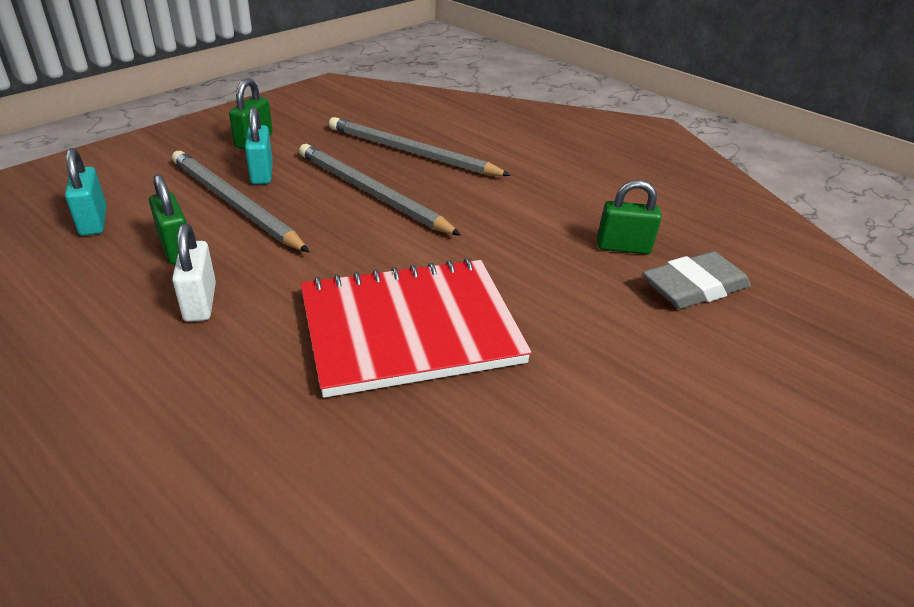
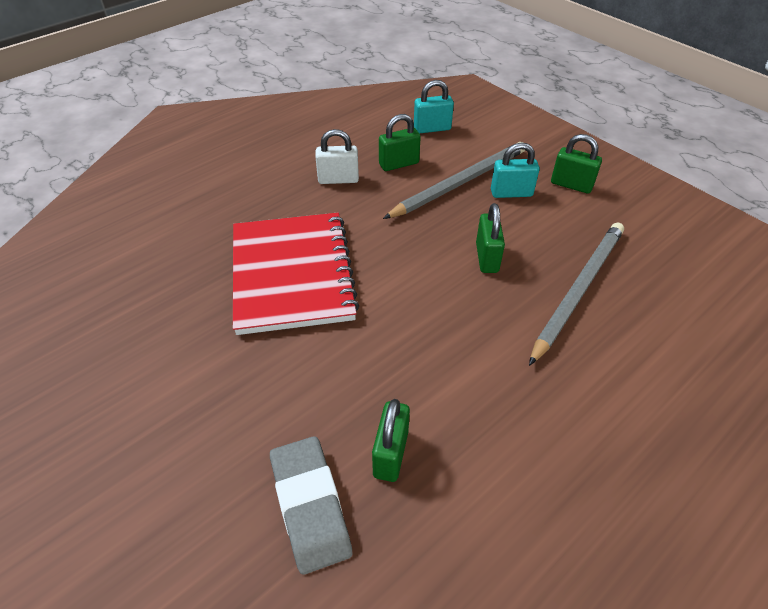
camera: 100 degrees right, 10 degrees up
grey pencil [299,144,461,236] -> green padlock [476,203,505,273]

